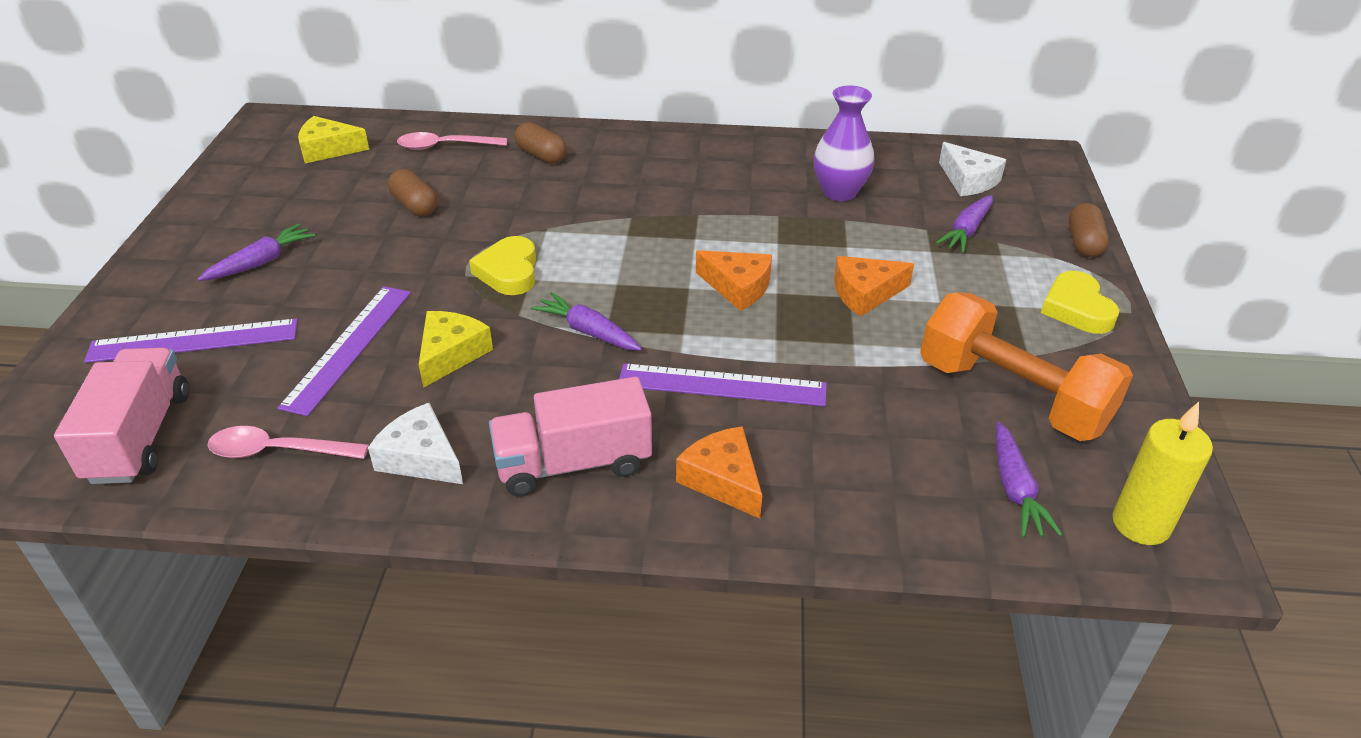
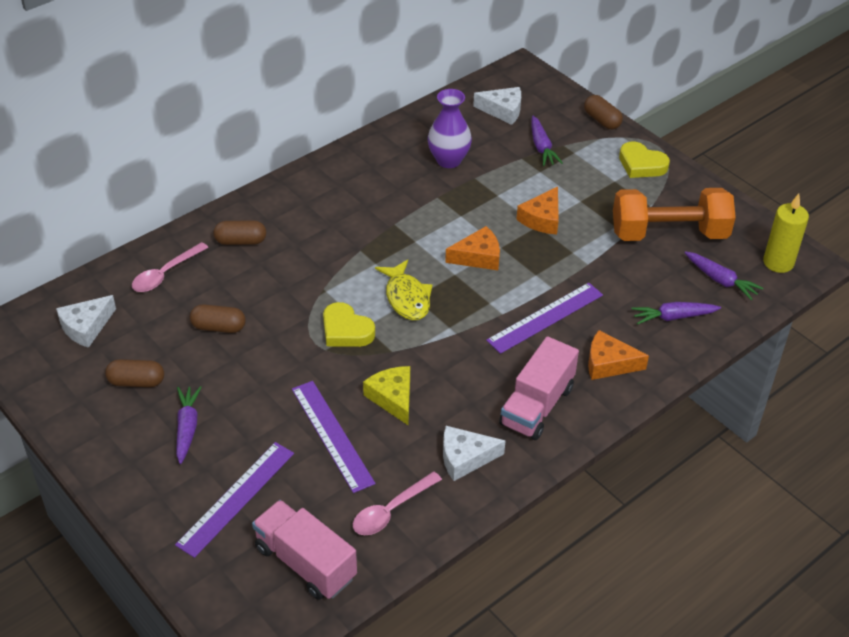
camera: 45 degrees left, 5 degrees up
yellow cheese [298,116,369,163] -> white cheese [56,295,116,348]
purple carrot [531,292,642,351] -> purple carrot moved to [631,302,721,325]
none -> brown capsule [105,359,164,387]
none -> yellow fish [375,259,433,320]

